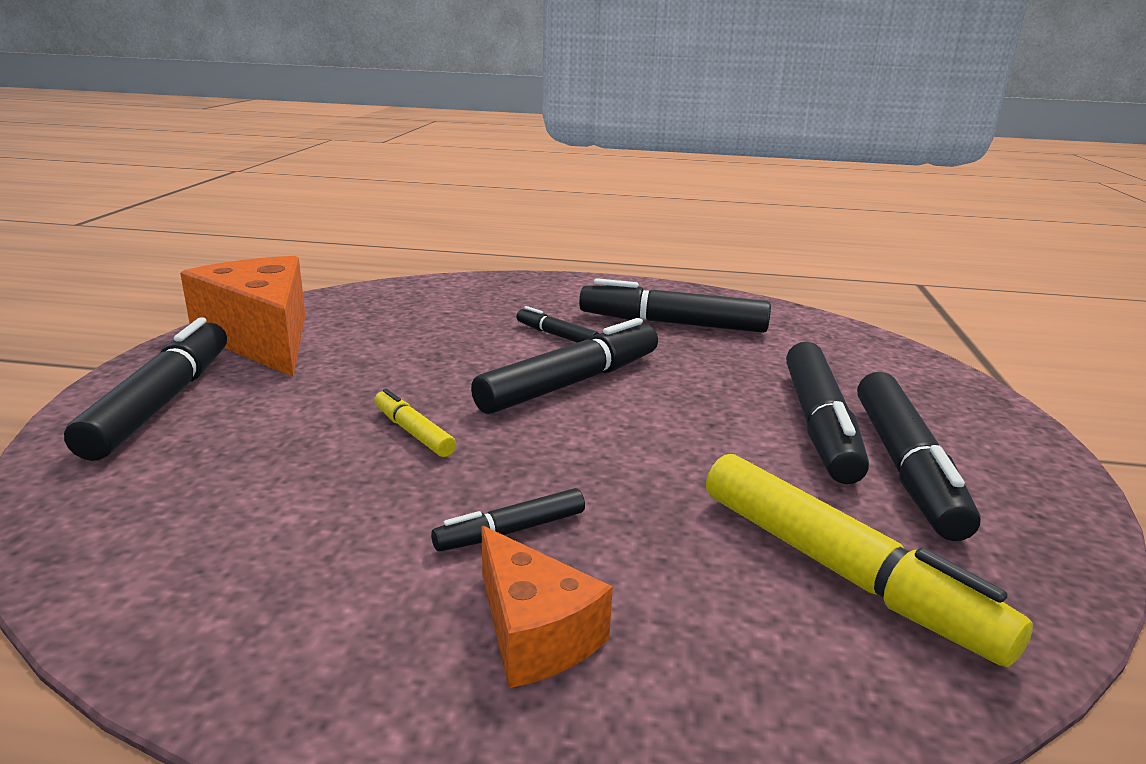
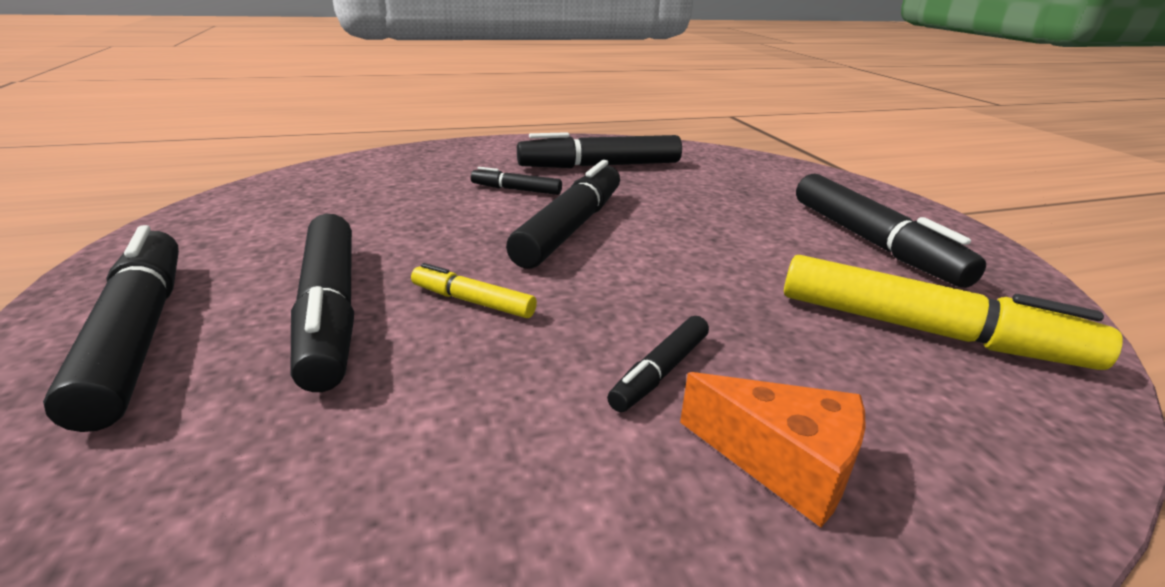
camera: 25 degrees left, 5 degrees up
orange cheese [180,256,305,377] -> none
black marker [786,342,869,484] -> black marker moved to [291,214,354,392]

